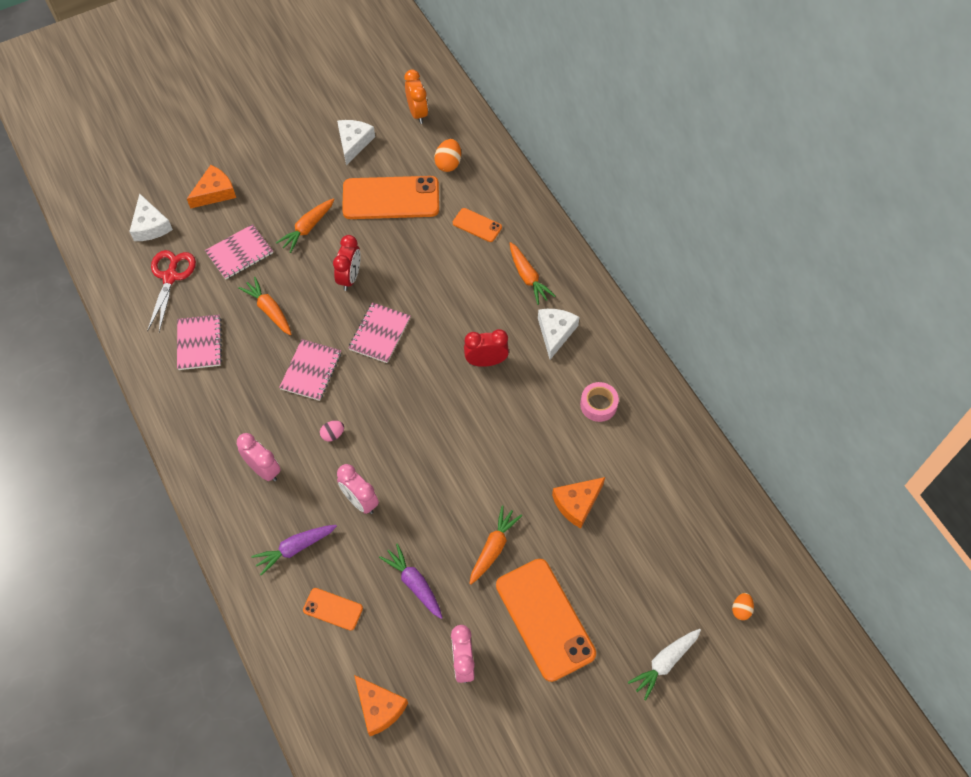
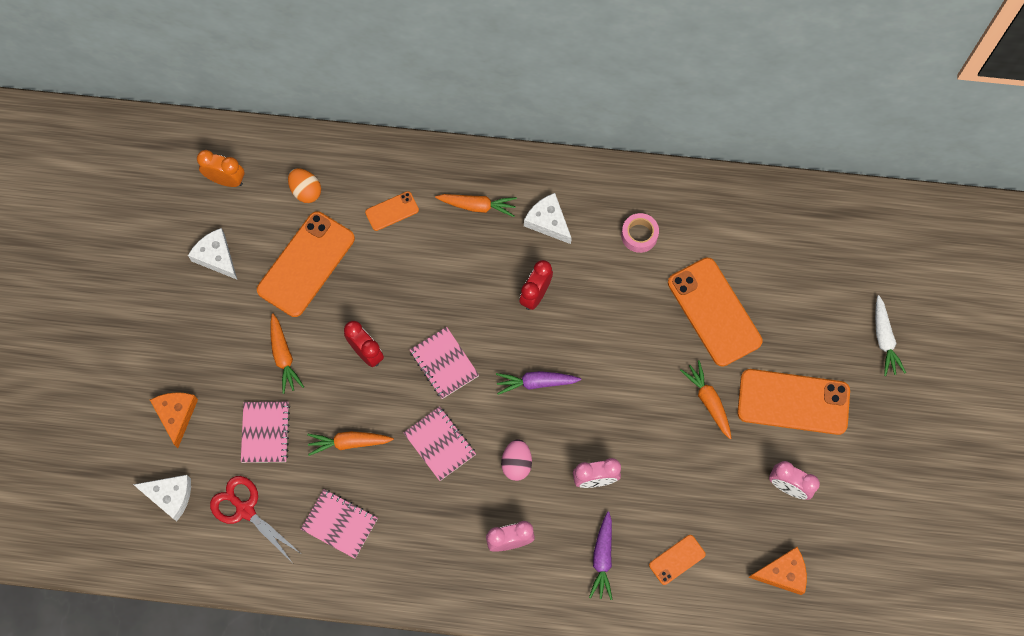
camera: 55 degrees left, 10 degrees up
pink egg [320,421,344,441] -> pink egg [501,439,532,481], size x1.57
purple carrot [379,543,443,619] -> purple carrot moved to [496,371,581,395]
orange cheese [552,477,605,528] -> orange phone [668,257,762,367]
orange egg [732,593,754,620] -> none

